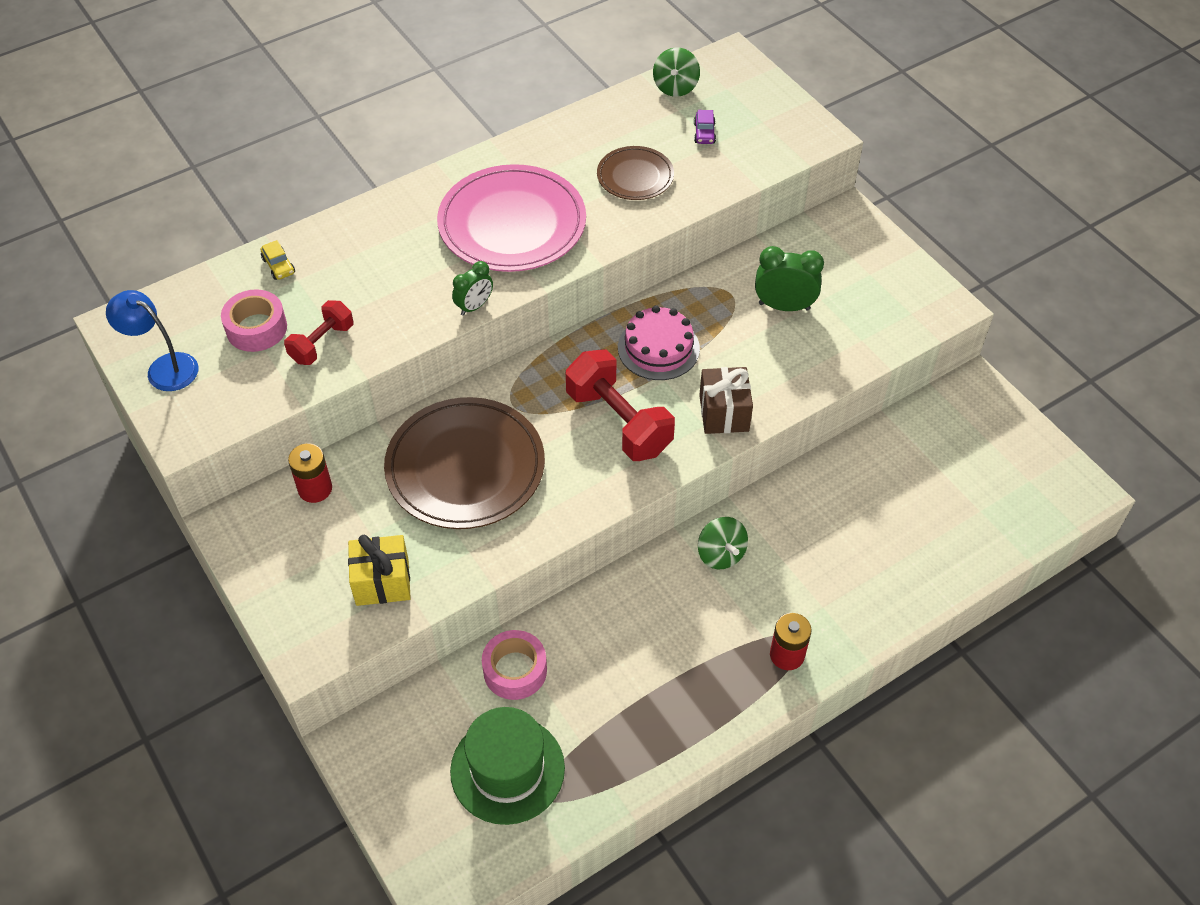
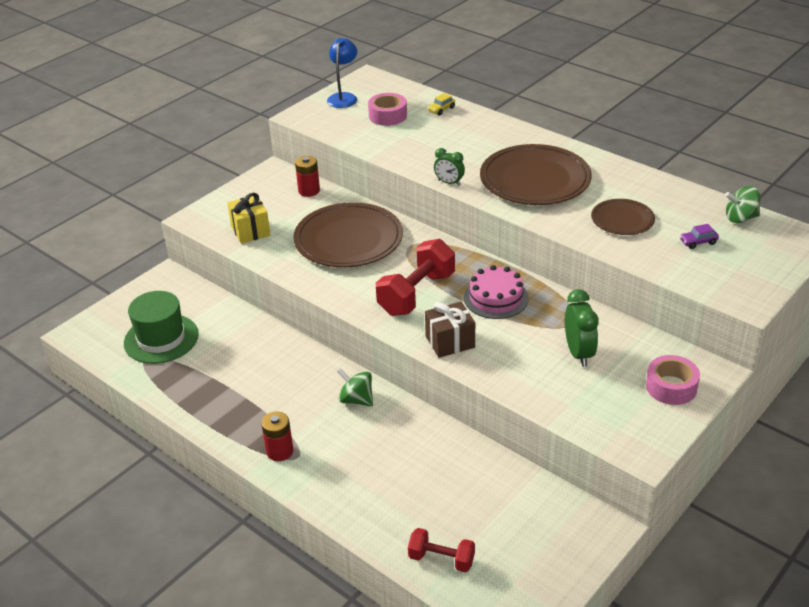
camera: 75 degrees right, 15 degrees down
red dumbbell [284,300,353,365] -> red dumbbell moved to [408,528,475,572]
pink plate [437,164,586,272] -> brown plate [480,144,592,205]
pink tape [482,630,547,700] -> pink tape moved to [646,355,700,405]
green spinning top [698,517,748,569] -> green spinning top turned 75 degrees clockwise [337,368,373,406]

